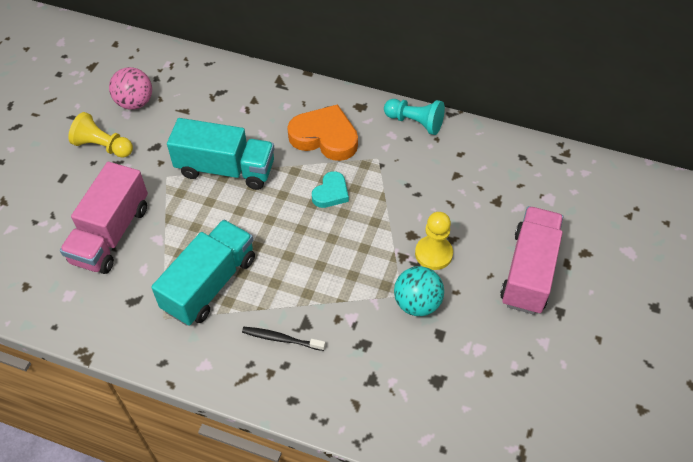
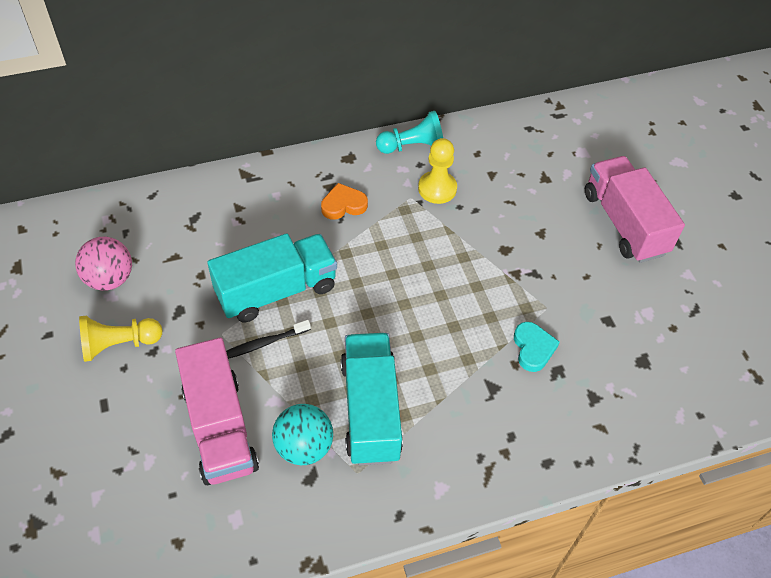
camera: 40 degrees left, 0 degrees up
black toothbrush [242,327,326,351] -> black toothbrush moved to [226,320,311,359]
orange heart [287,104,358,161] -> orange heart [321,183,368,220], size x0.56
turquoise heart [312,171,349,208] -> turquoise heart moved to [514,322,560,372]
turquoise ball [394,266,444,316] -> turquoise ball moved to [272,404,333,465]
yellow pawn [415,212,453,270] -> yellow pawn moved to [418,138,457,204]

